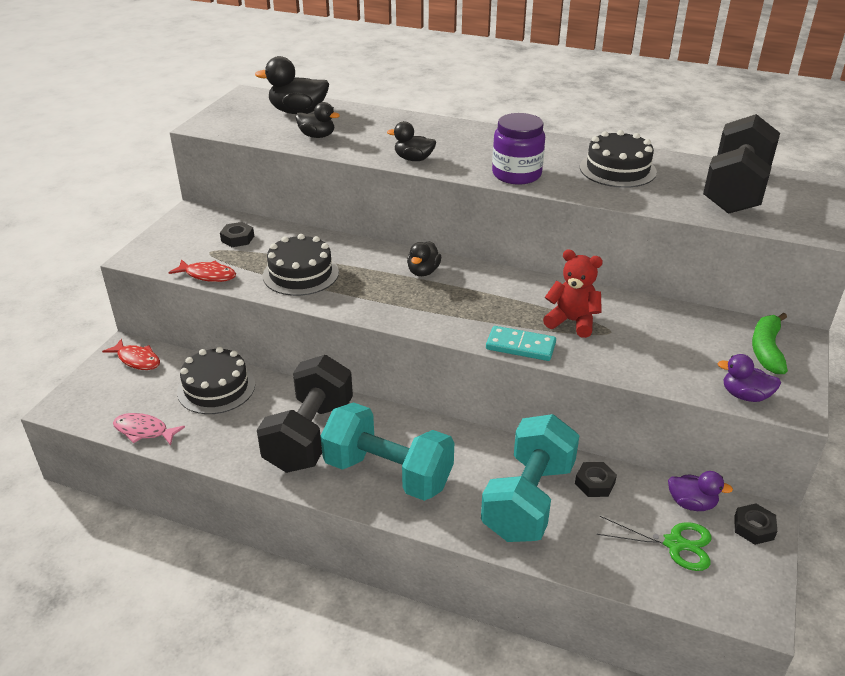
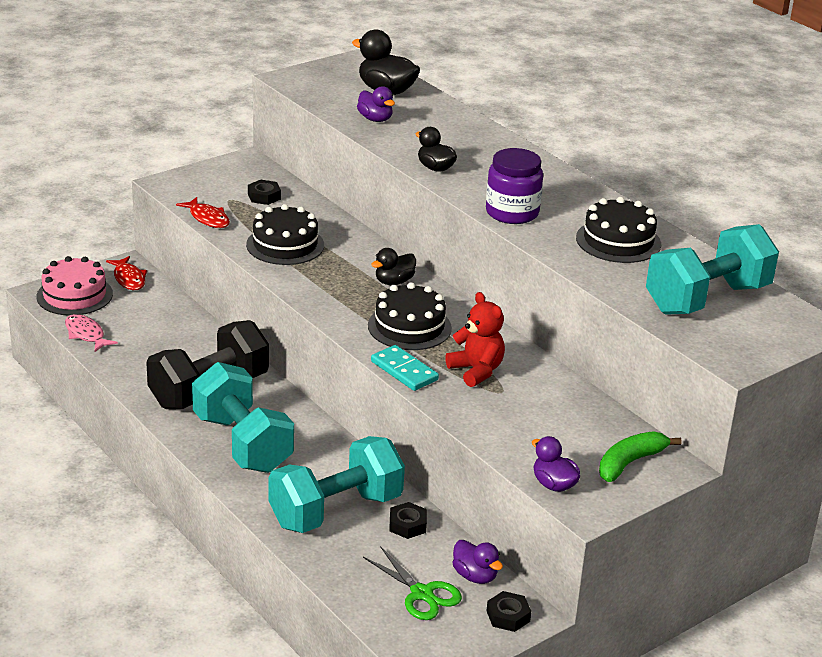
camera: 30 degrees right, 5 degrees down
black cake [177,347,255,414] -> black cake moved to [368,283,452,350]
black duck [295,102,340,138] -> purple duck [357,86,395,122]
black dumbbell [703,114,780,214] -> turquoise dumbbell [646,224,779,315]
none -> pink cake [36,256,113,316]

